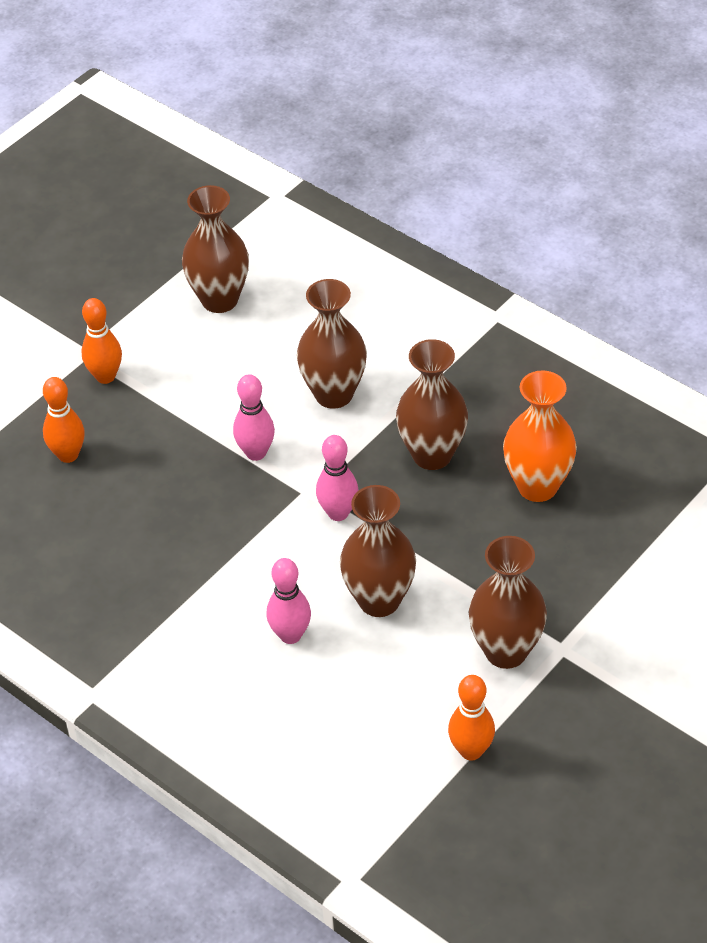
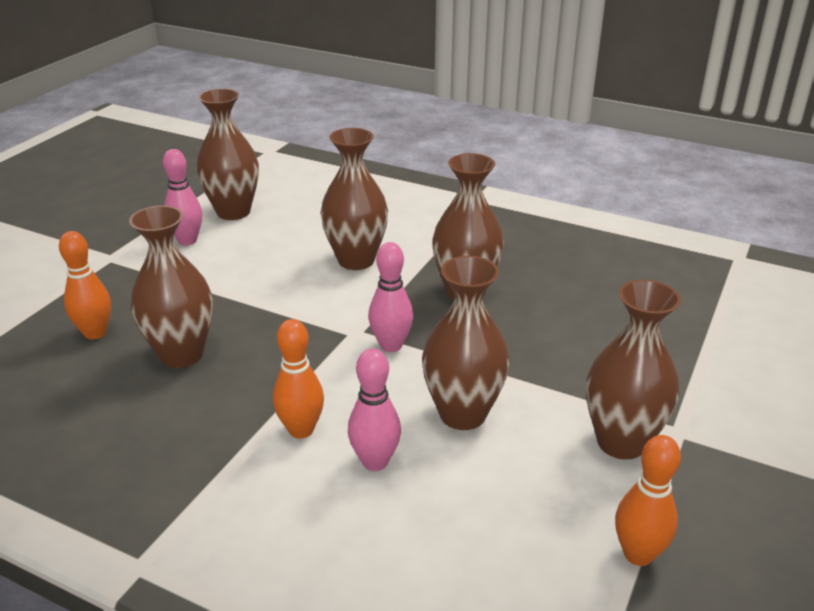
camera: 15 degrees left, 15 degrees down
orange bowling pin [81,298,122,384] -> orange bowling pin moved to [273,319,324,439]
pink bowling pin [233,374,275,461] -> pink bowling pin moved to [163,149,202,245]
orange vase [503,370,577,502] -> none
none -> brown vase [129,205,213,368]

